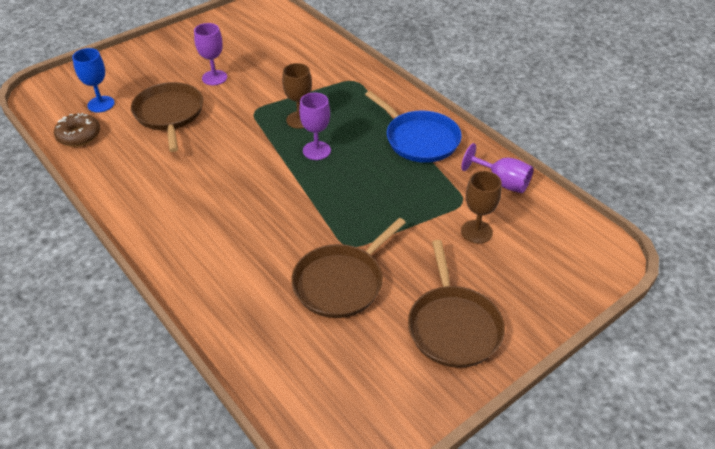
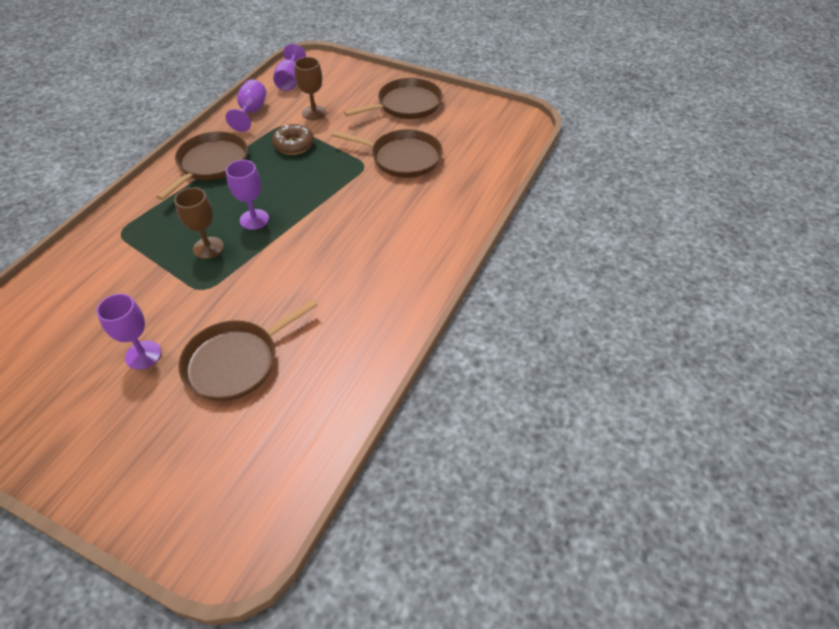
camera: 115 degrees left, 5 degrees up
brown donut [54,113,100,147] -> brown donut moved to [272,124,314,155]
blue goblet [72,48,115,112] -> none
blue pan [365,91,462,163] -> brown pan [156,131,248,200]
none -> purple goblet [273,44,306,91]

